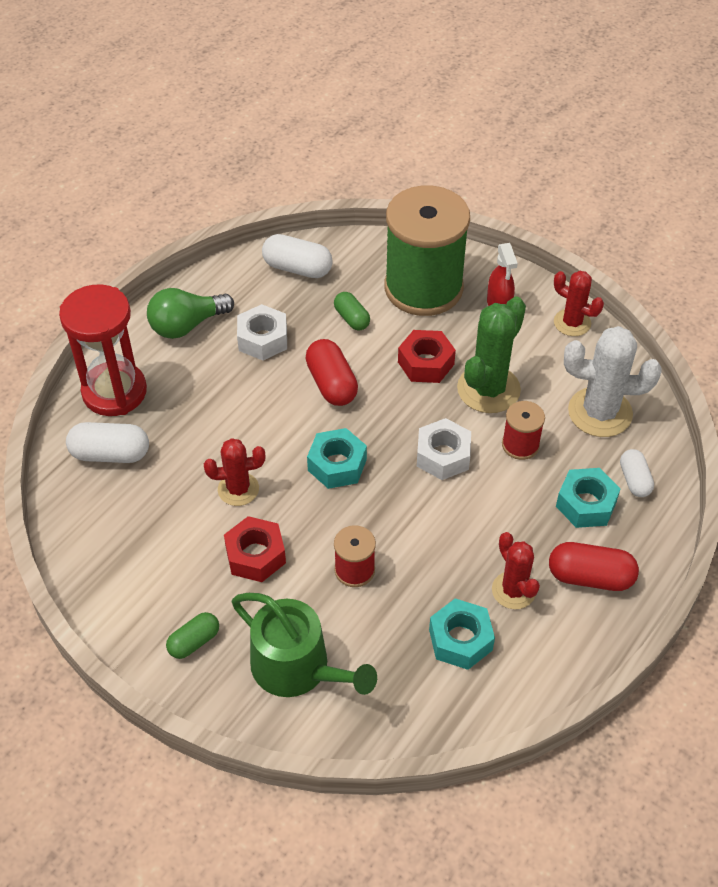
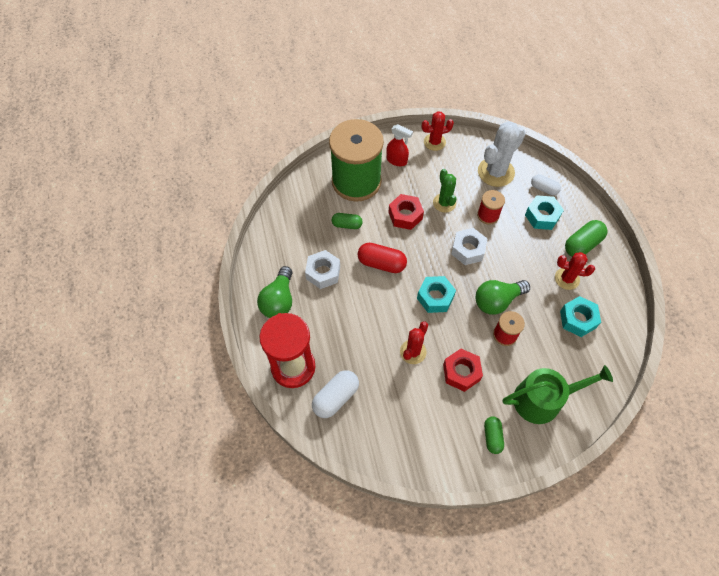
camera: 50 degrees left, 10 degrees up
white capsule [262,234,333,278] -> none
green cactus [457,297,526,413] -> green cactus [433,169,456,213], size x0.62
red capsule [549,542,639,591] -> green capsule [565,220,607,257]
none -> green light bulb [475,280,530,315]

